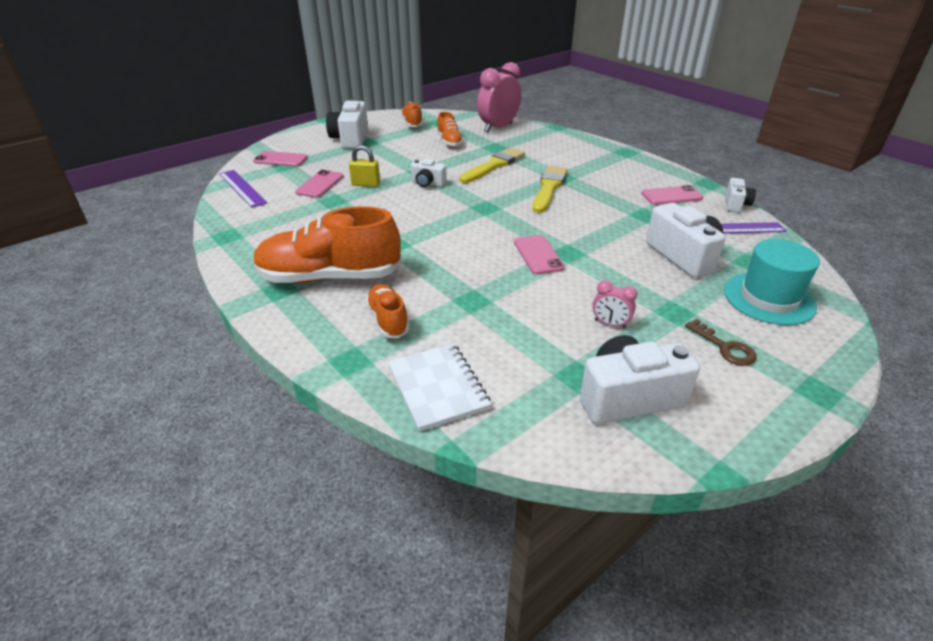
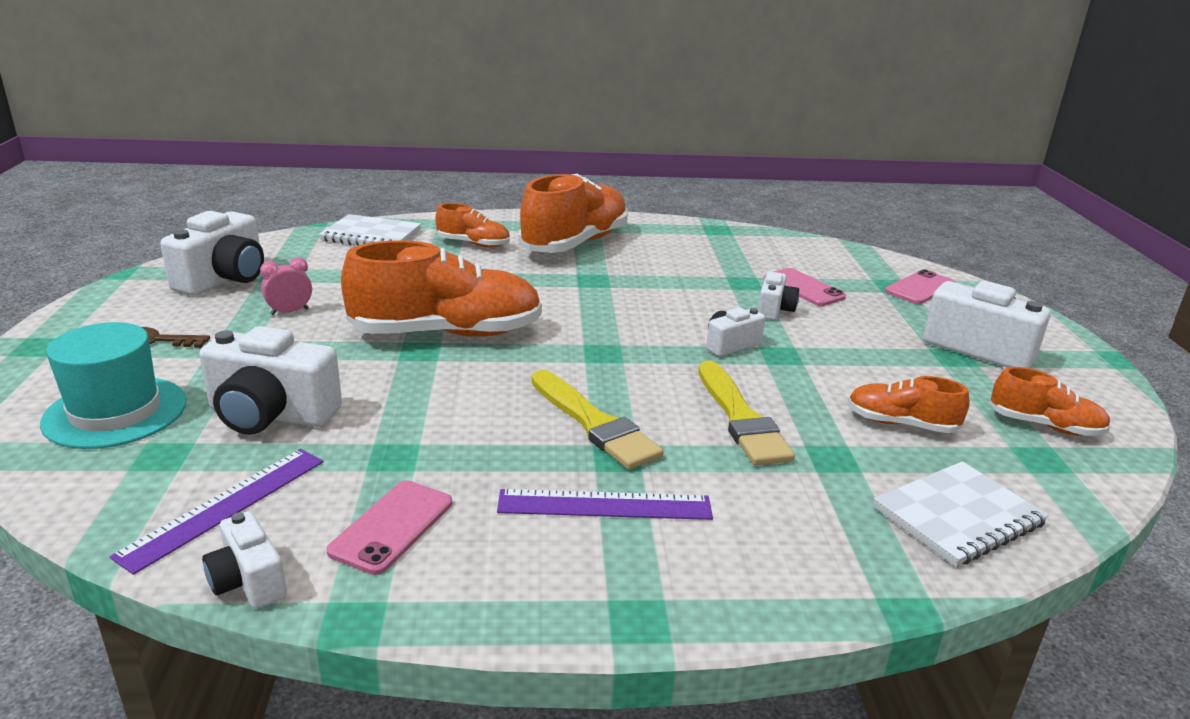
camera: 125 degrees right, 10 degrees down
purple ruler [219,170,267,208] -> purple ruler moved to [497,489,713,520]
yellow padlock [349,145,380,187] -> white camera [758,272,799,320]
pink clock [477,62,521,132] -> white notebook [874,461,1049,567]
pink phone [514,235,565,275] -> orange shoe [341,240,542,337]

